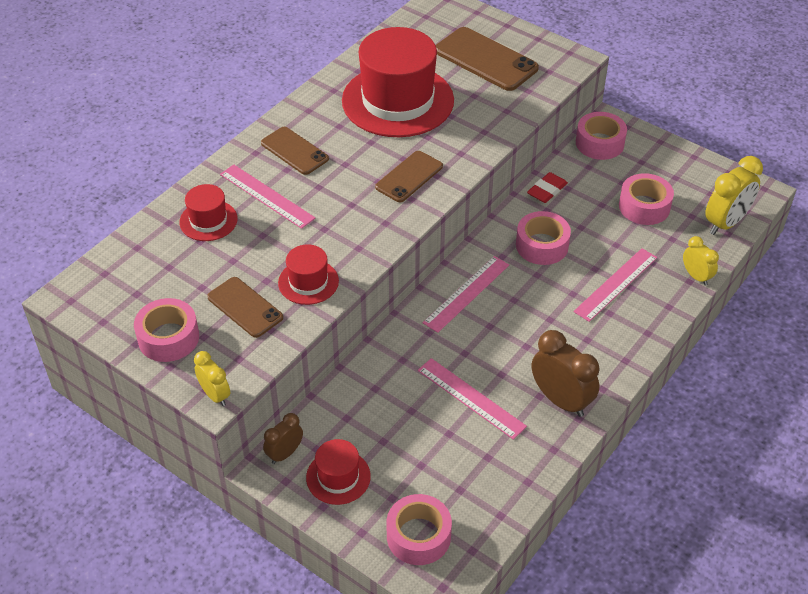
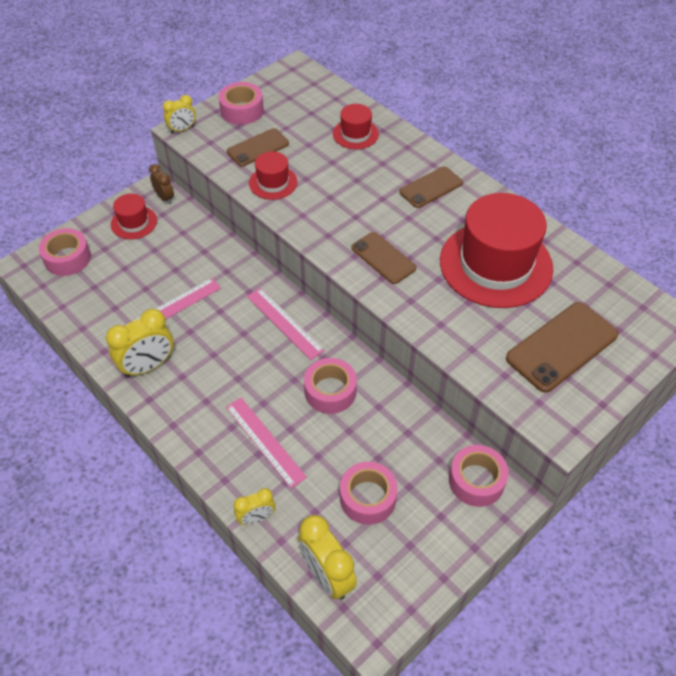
camera: 100 degrees right, 5 degrees up
pink ruler [220,165,315,229] -> none
red eraser [527,172,568,203] -> none
brown clock [532,330,600,417] -> yellow clock [106,309,174,378]

